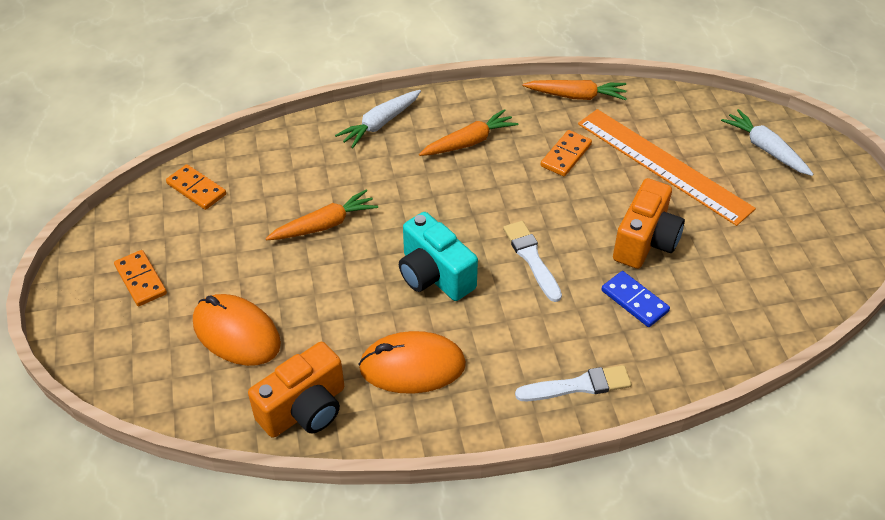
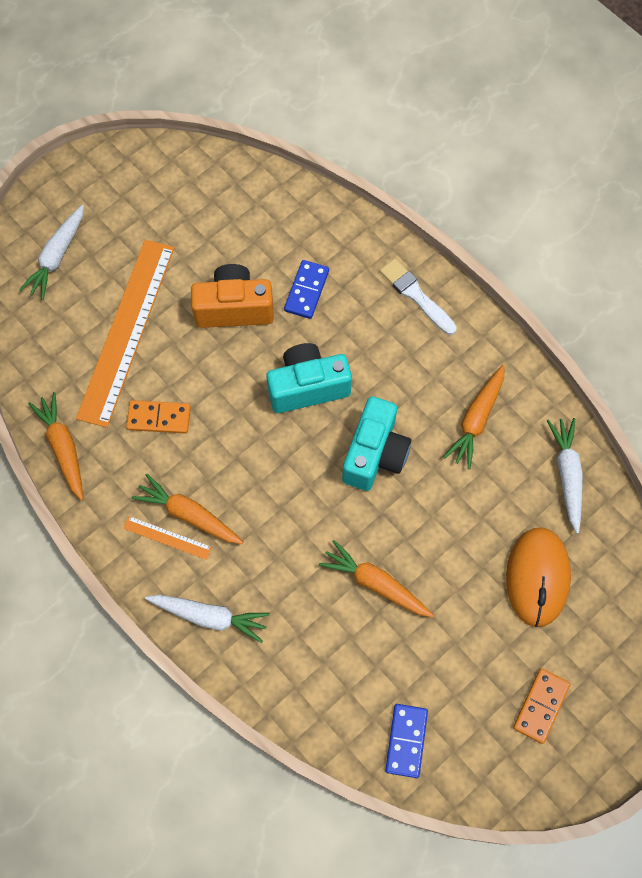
camera: 120 degrees left, 20 degrees up
orange domino [166,164,226,210] -> blue domino [385,704,428,778]
orange camera [248,342,344,438] -> white carrot [547,418,583,534]
orange mouse [358,331,466,394] -> orange carrot [443,365,505,469]
white brush [503,221,562,302] -> turquoise camera [266,343,352,413]
none -> orange ruler [123,516,212,560]

